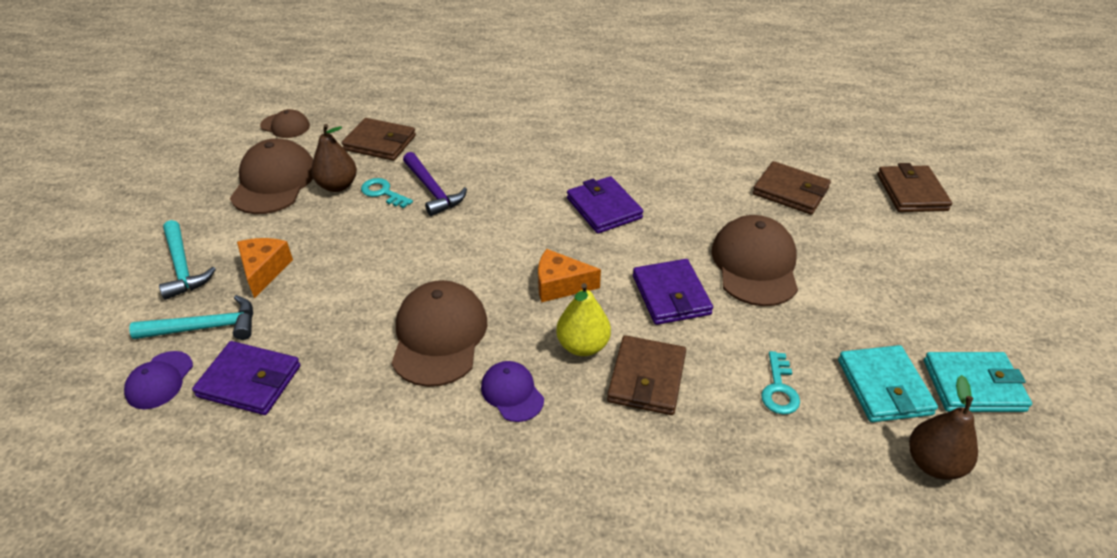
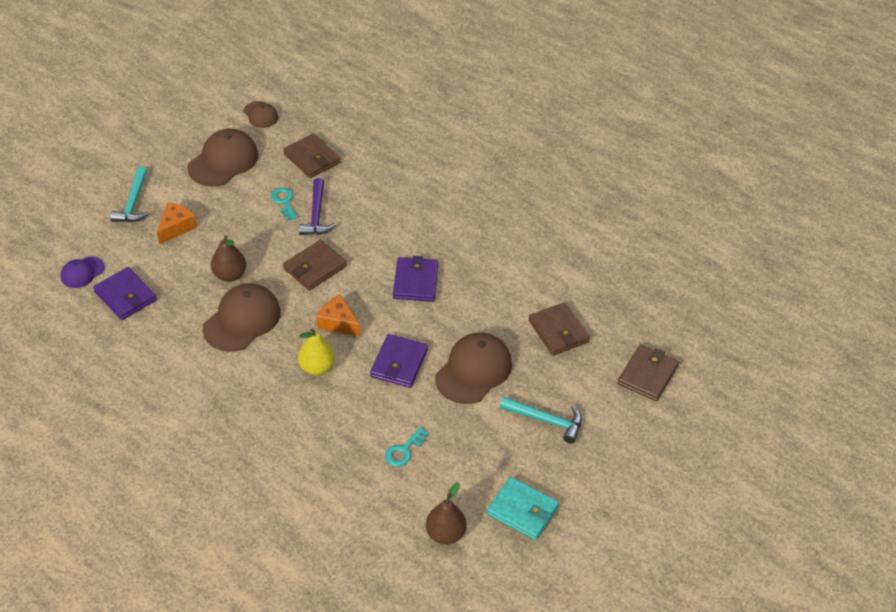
camera: 30 degrees right, 5 degrees up
turquoise hammer [129,295,253,340] -> turquoise hammer moved to [500,397,582,443]
brown pear [311,124,357,192] -> brown pear moved to [211,235,246,282]
purple cap [481,361,544,422] -> none
brown wallet [607,335,686,415] -> brown wallet moved to [283,240,347,290]
turquoise wallet [838,345,938,422] -> none

